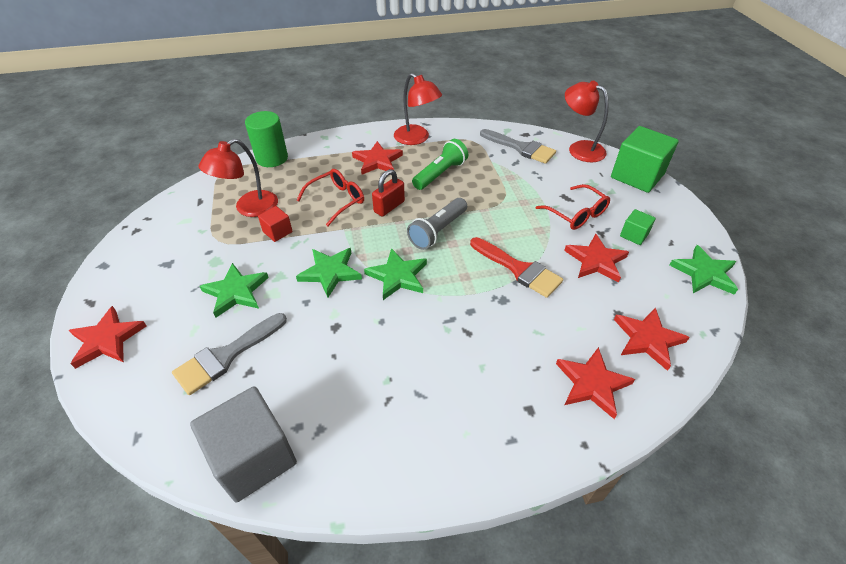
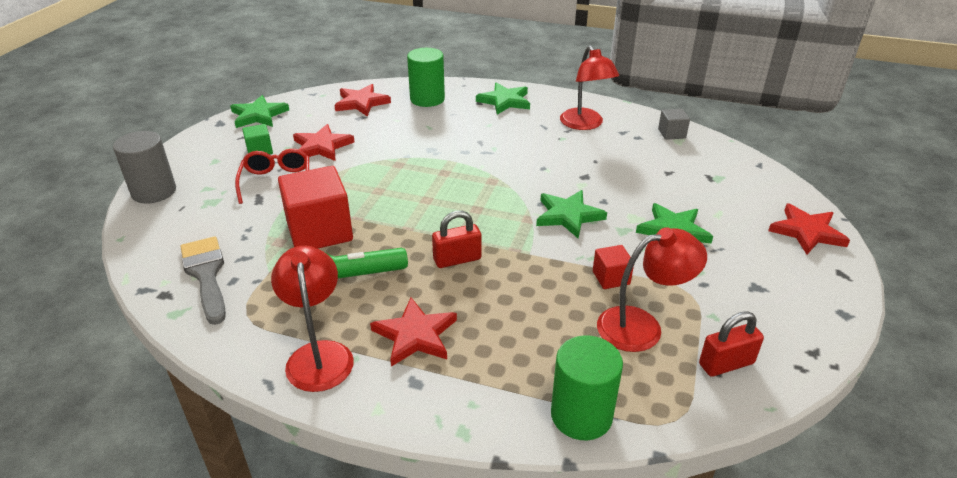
camera: 150 degrees left, 10 degrees down
grey brush [172,313,287,395] -> none
grey cube [190,386,297,502] -> grey cube [658,109,690,140], size x0.48
red glasses [297,169,364,227] -> none
green star [364,248,427,300] -> green star moved to [476,83,530,115]
grey flashlight [407,198,467,250] -> none
red brush [470,237,563,298] -> none
red star [556,347,635,419] -> green cylinder [407,48,445,107]
red lamp [565,81,608,162] -> red lamp moved to [560,46,619,130]
green cube [611,126,679,193] -> grey cylinder [113,131,176,204]
none -> red cube [278,166,353,249]
none -> red padlock [699,311,764,377]

